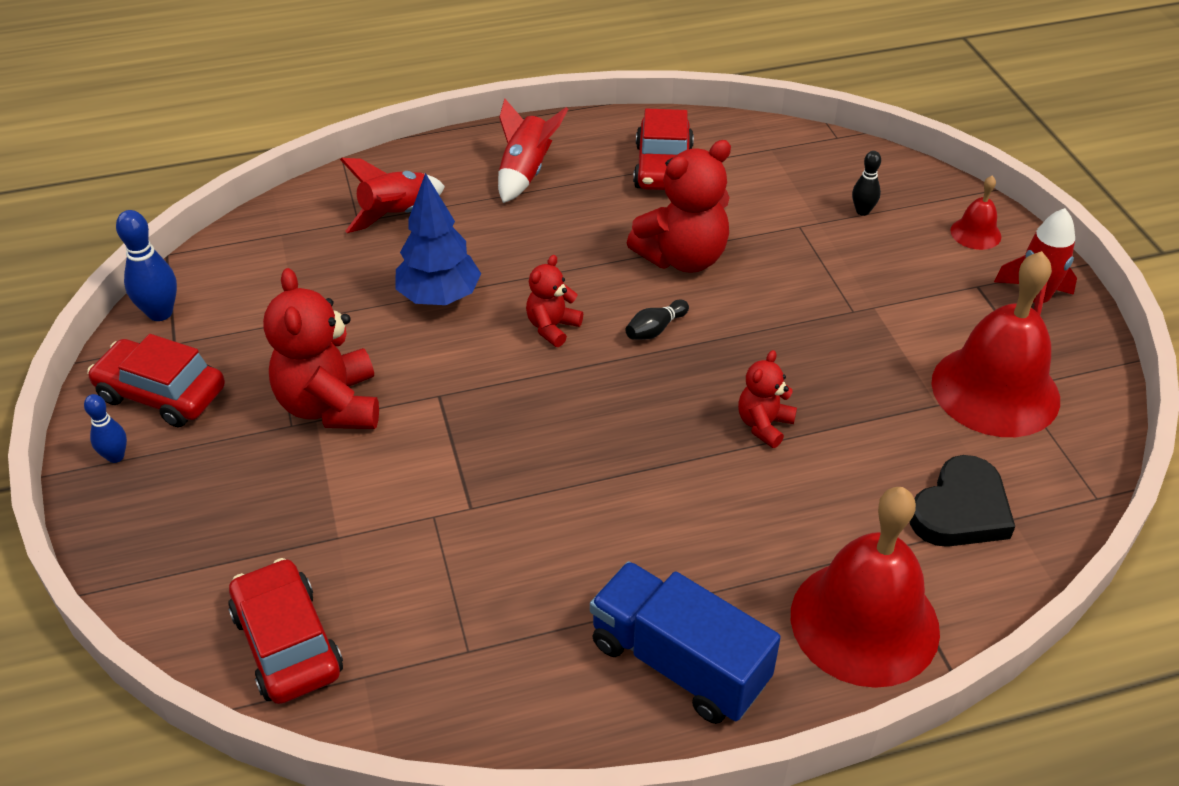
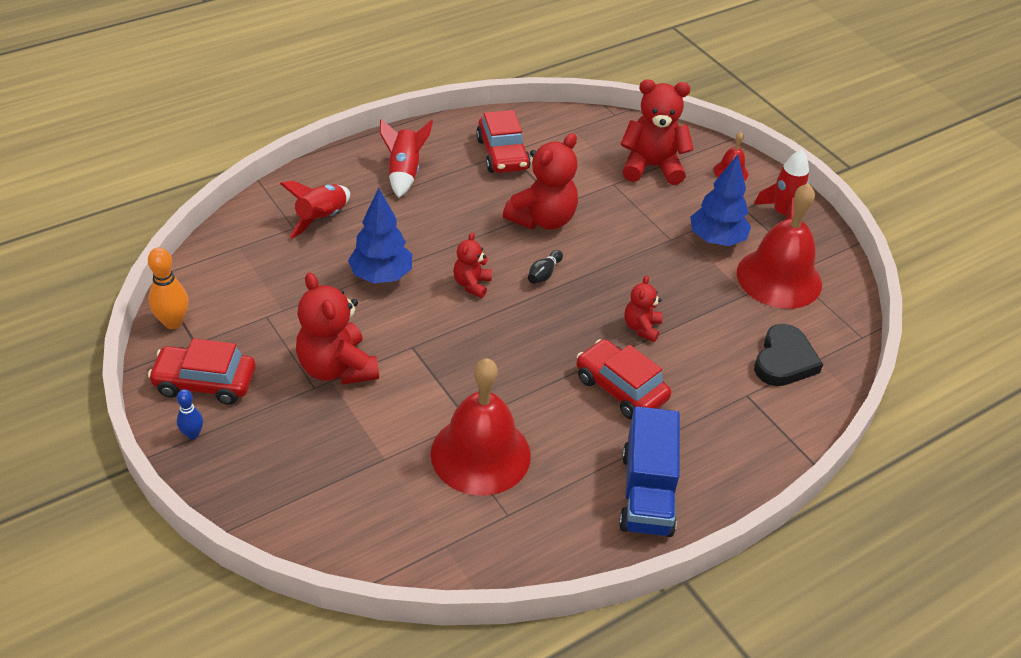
camera: 20 degrees left, 0 degrees up
blue bowling pin [116,210,177,321] -> orange bowling pin [148,247,189,329]
red car [228,558,343,704] -> red car moved to [576,339,671,420]
blue truck [590,561,781,724] -> blue truck turned 105 degrees counterclockwise [619,406,680,537]
red bell [791,487,940,688] -> red bell moved to [431,358,531,496]
black bowling pin [852,151,881,216] -> red teddy bear [620,79,694,185]
none -> blue tree [690,154,751,246]

